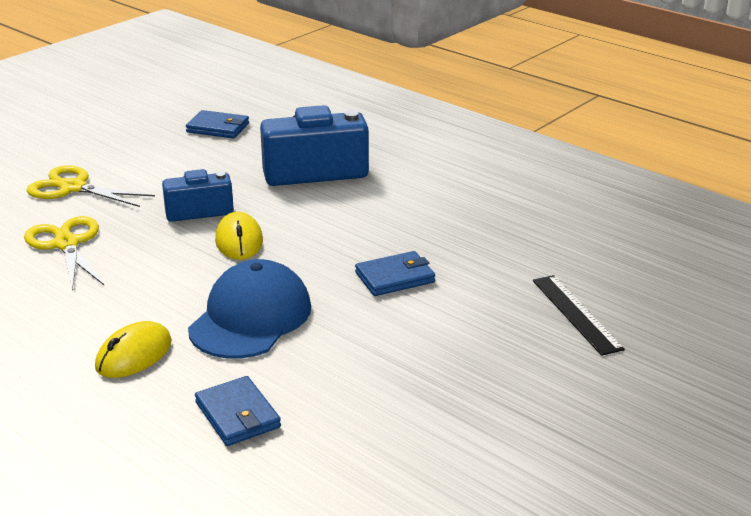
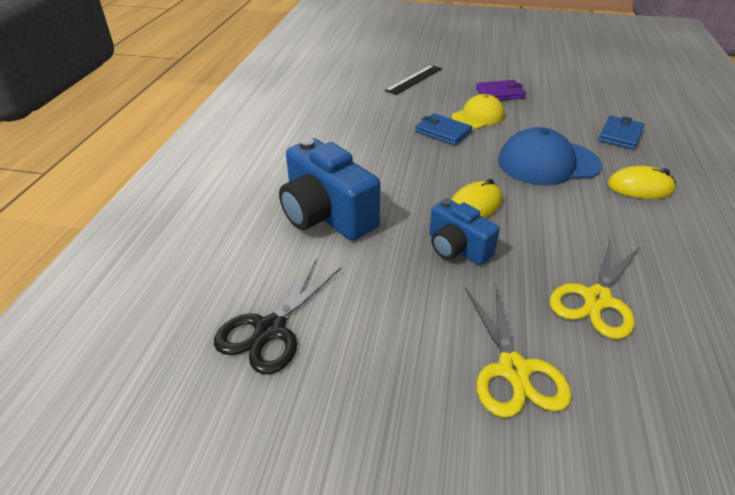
camera: 120 degrees left, 10 degrees up
blue wallet [186,110,249,138] -> black scissors [214,259,341,374]
none -> yellow cap [452,94,505,129]
none -> purple wallet [476,80,526,101]

